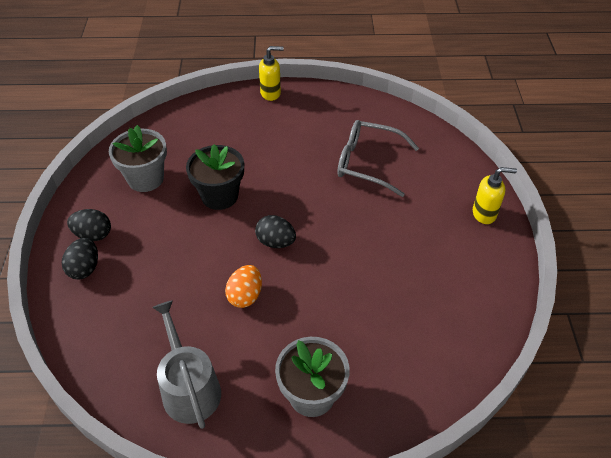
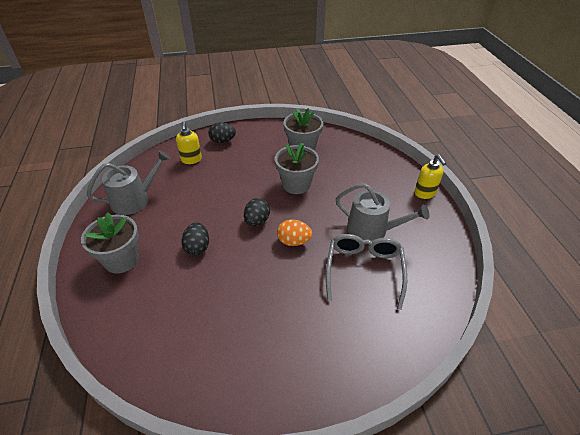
camera: 80 degrees right, 5 degrees down
black egg [67,209,111,241] -> black egg moved to [181,222,209,256]
black flower pot [186,144,244,210] -> grey flower pot [275,142,319,194]
orange egg [225,265,262,308] -> orange egg moved to [277,219,312,246]
yellow soap dispenser [473,167,517,224] -> yellow soap dispenser moved to [176,121,202,164]
none -> grey watering can [336,183,429,241]

